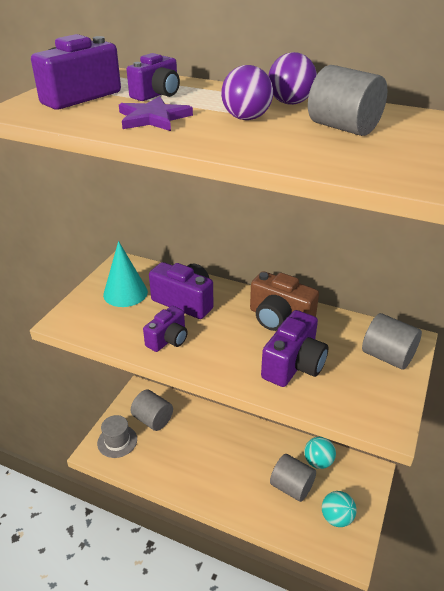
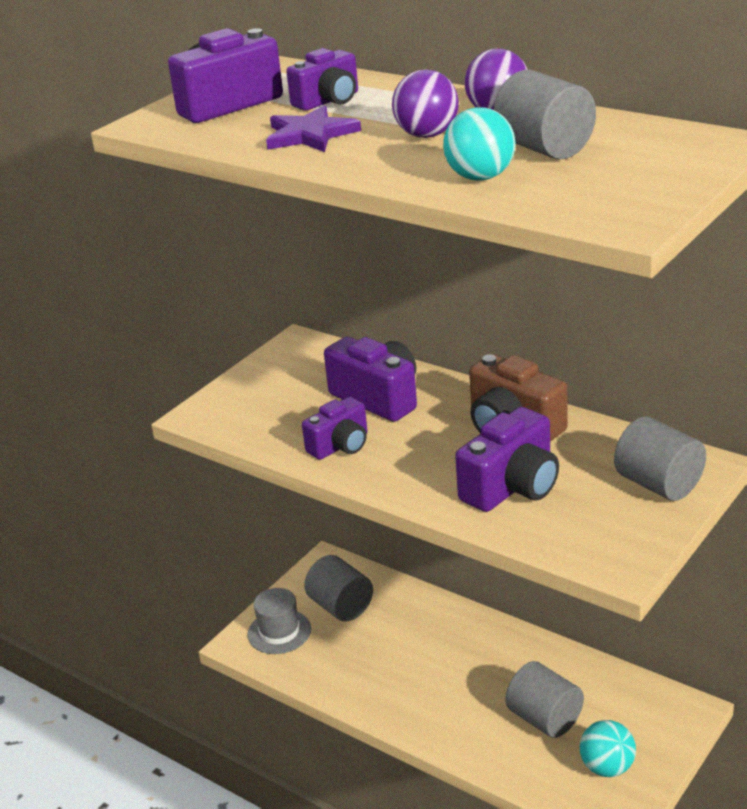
camera: 15 degrees right, 5 degrees down
turquoise cone [103,241,148,307] -> none
turquoise ball [304,437,336,469] -> turquoise ball moved to [443,107,516,181]

